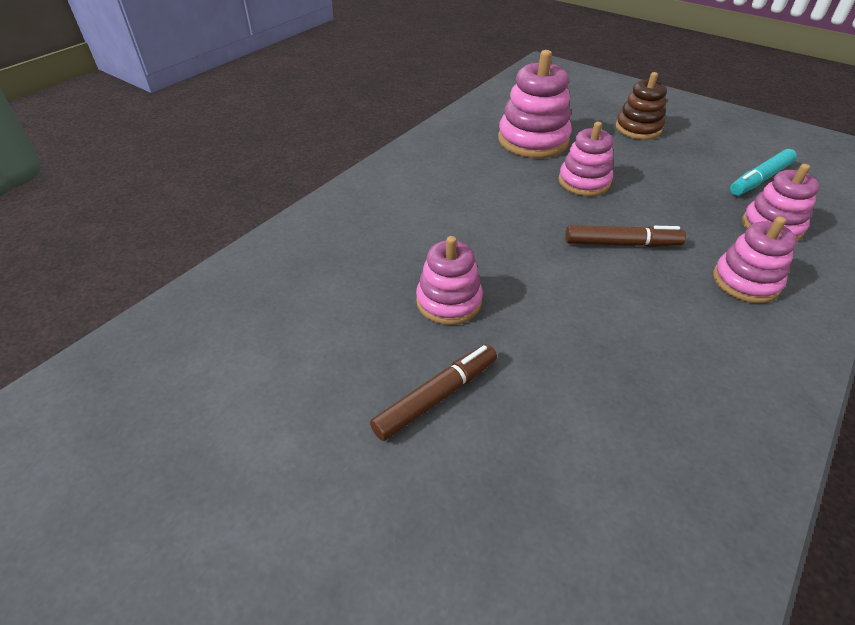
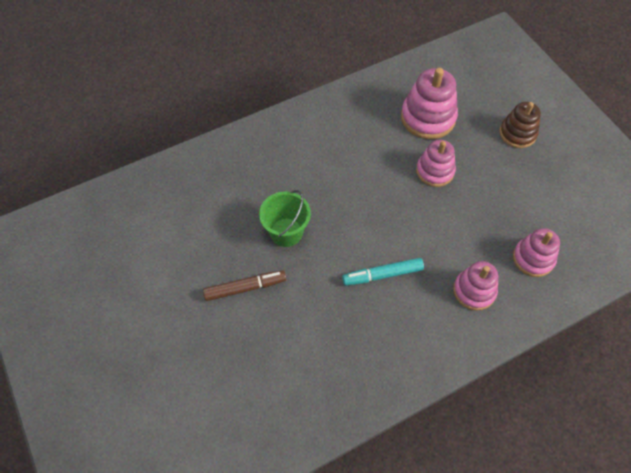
camera: 25 degrees right, 15 degrees up
pink stacking toy [416,236,483,325] -> green bucket [259,190,311,247]
brown marker [565,225,686,247] -> none
turquoise marker [730,149,797,196] -> turquoise marker moved to [342,258,424,286]

